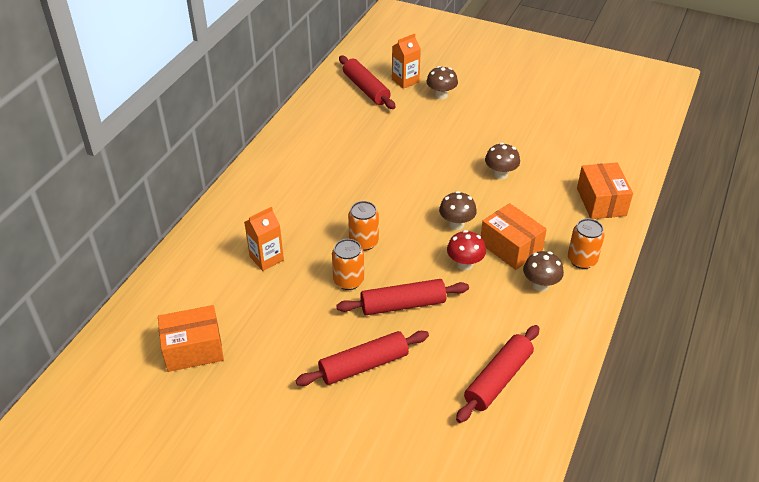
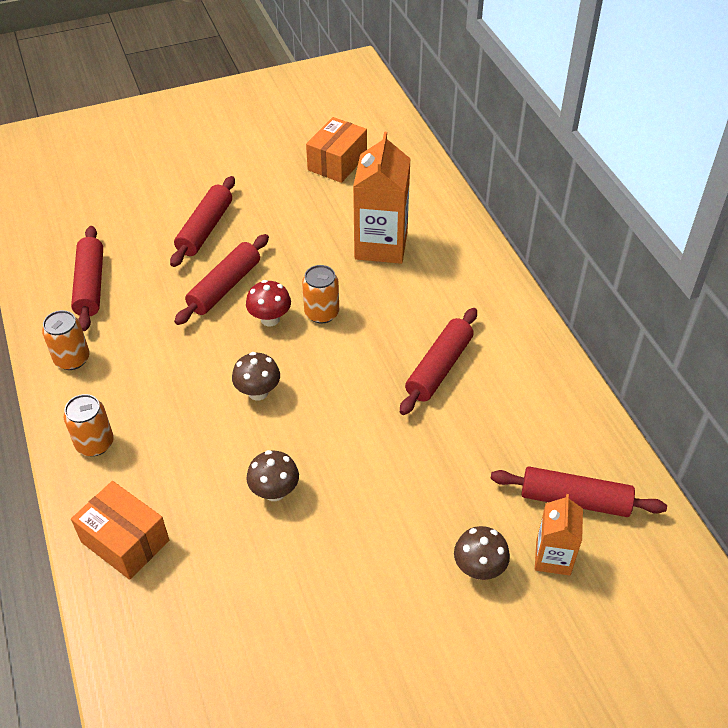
camera: 135 degrees right, 5 degrees up
orange carton [244,207,284,271] -> orange carton [353,132,411,264], size x1.75
orange can [332,239,364,290] -> orange can moved to [42,310,90,370]
red mushroom [447,230,486,270] -> red mushroom moved to [246,280,291,326]
orange box [481,203,547,270] -> none
brown mushroom [523,251,564,292] -> none
none -> red rolling pin [400,308,477,415]

